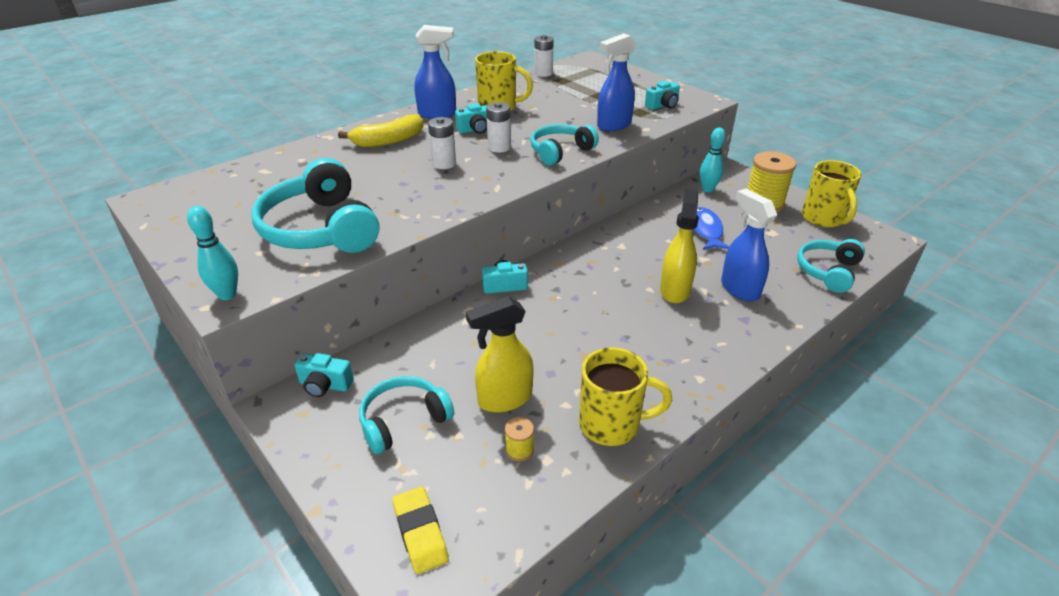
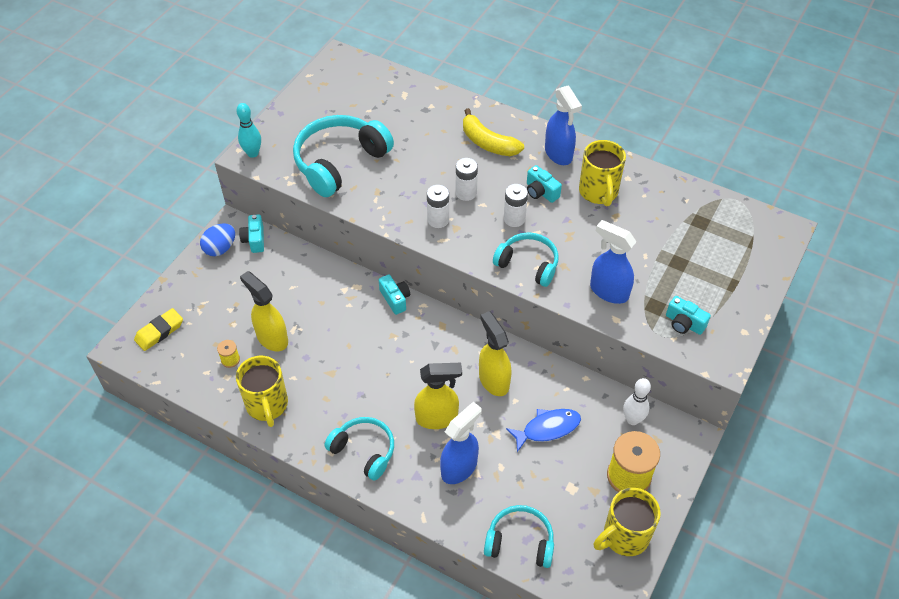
camera: 70 degrees right, 15 degrees up
turquoise headphones [359,376,454,454] -> turquoise headphones moved to [324,417,394,481]
white battery [534,35,554,77] -> white battery moved to [427,185,449,228]
turquoise bowling pin [700,127,725,192] -> white bowling pin [623,378,651,425]
none -> blue egg [200,223,235,256]
none -> yellow spray bottle [479,311,512,396]

